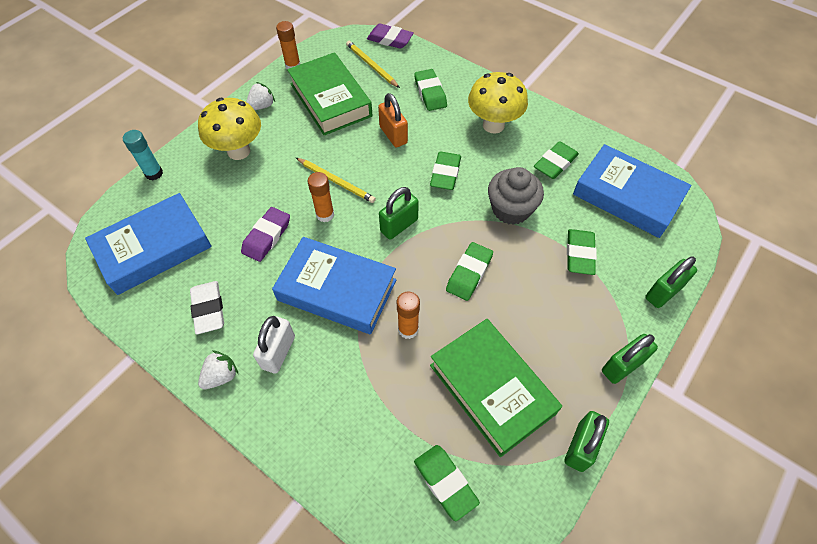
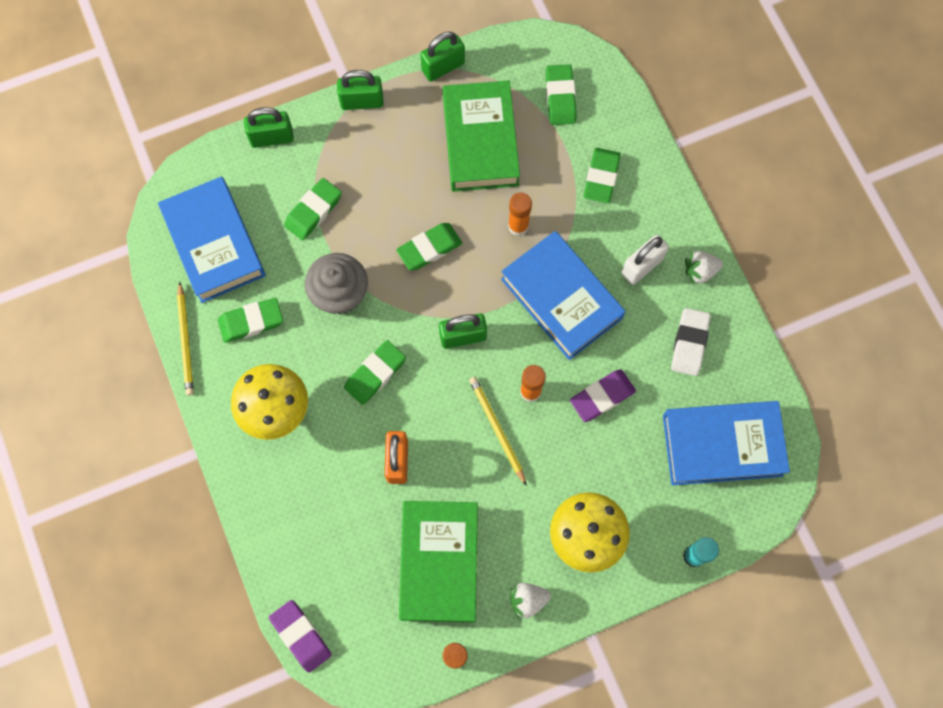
camera: 150 degrees left, 15 degrees up
yellow pencil [346,41,400,88] -> yellow pencil moved to [177,282,194,396]
green eraser [414,69,447,111] -> green eraser moved to [584,148,621,203]

